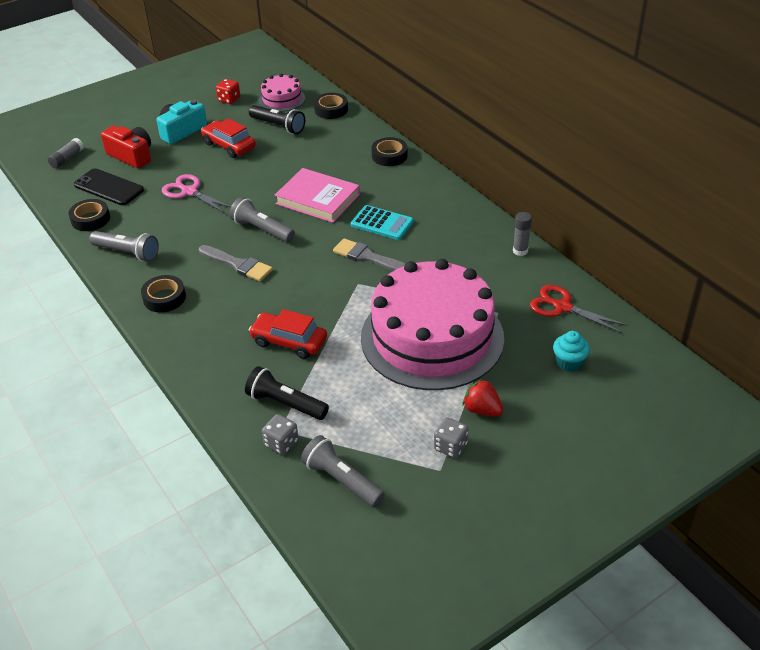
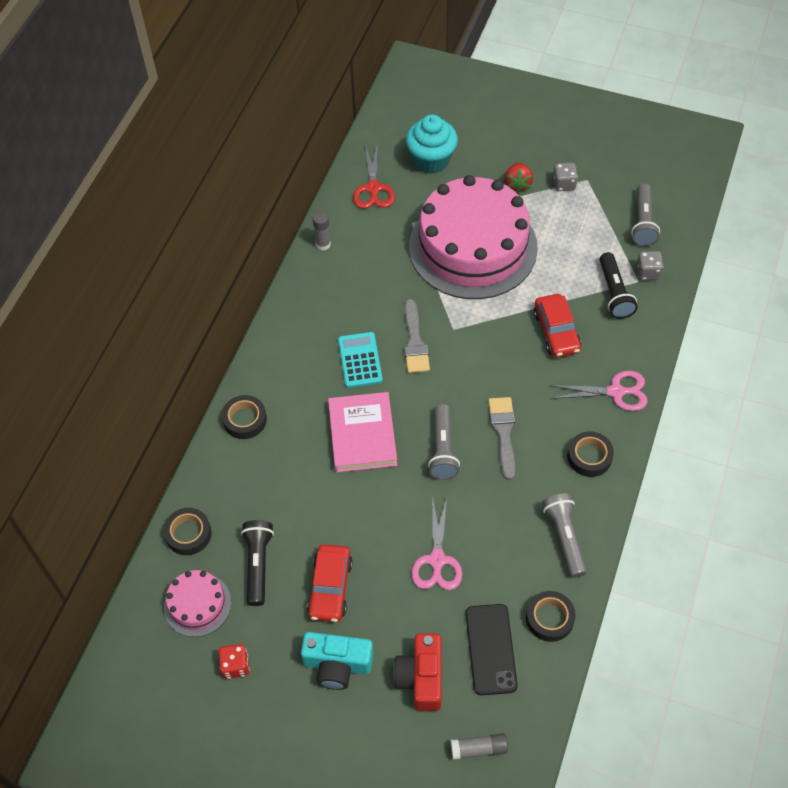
camera: 125 degrees left, 15 degrees up
turquoise cupcake [553,331,590,372] -> turquoise cupcake [406,115,458,174], size x1.72
none -> pink scissors [550,371,648,411]

